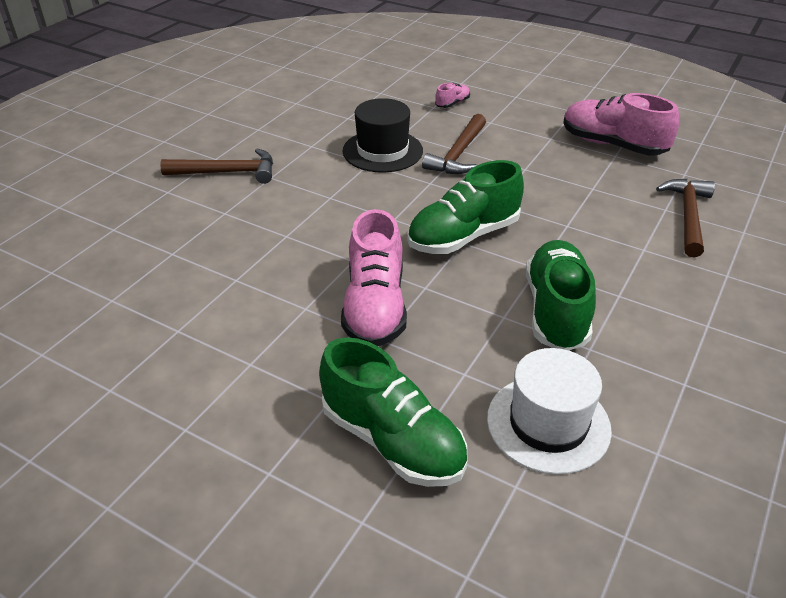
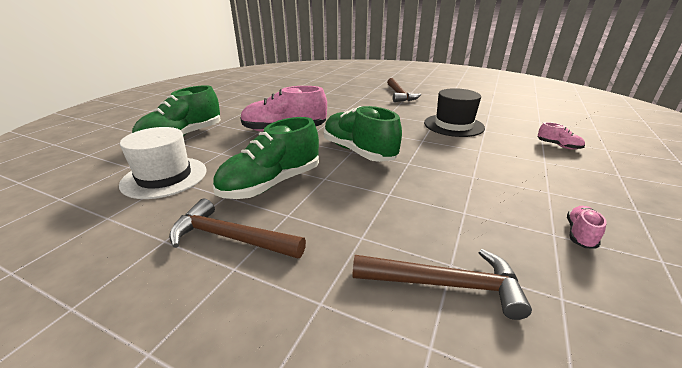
camera: 85 degrees right, 10 degrees down
brown hammer [422,114,486,174] -> brown hammer moved to [169,199,306,258]
green shoe [526,240,596,350] -> green shoe turned 135 degrees clockwise [213,117,319,199]
pink shoe [563,93,679,156] -> pink shoe [567,206,606,249], size x0.44

